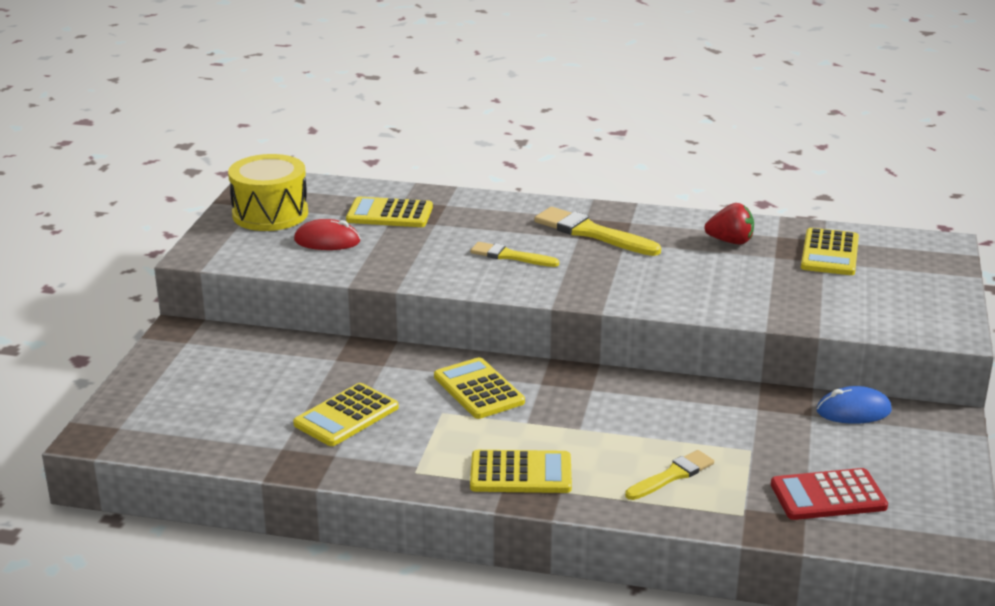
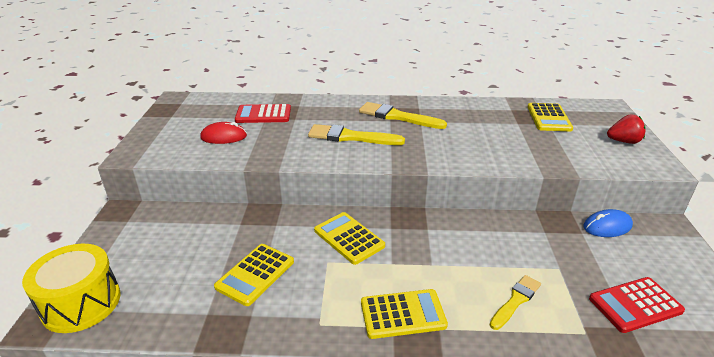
camera: 10 degrees left, 5 degrees up
yellow drum [228,154,308,231] -> yellow drum moved to [22,244,121,333]
yellow calculator [346,197,433,227] -> red calculator [235,104,291,123]
yellow brush [470,242,559,267] -> yellow brush [308,124,405,145], size x1.57
red strawberry [704,203,754,245] -> red strawberry moved to [607,114,645,144]

